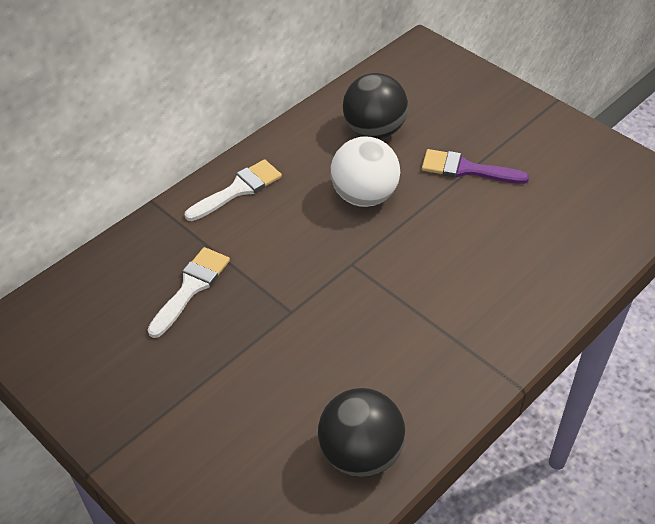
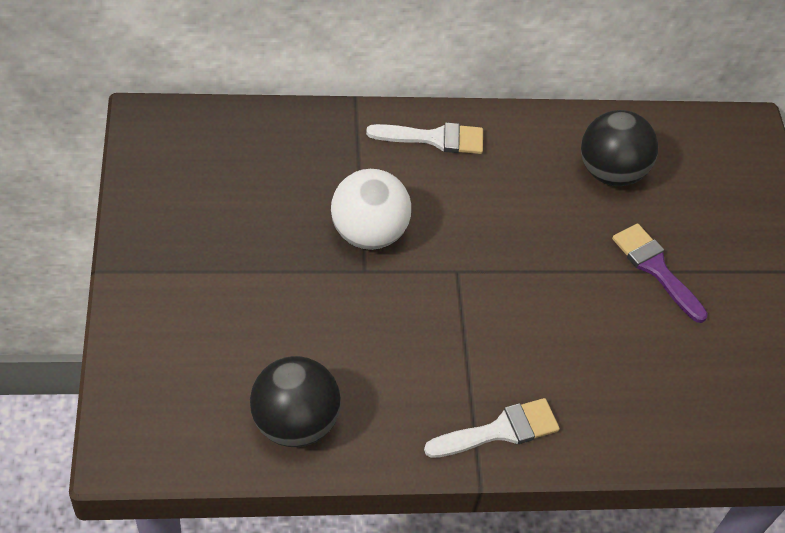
camera: 35 degrees right, 5 degrees up
white brush [147,247,230,338] -> white brush moved to [424,398,560,458]
white ball [330,136,400,207] -> white ball moved to [331,169,411,250]

